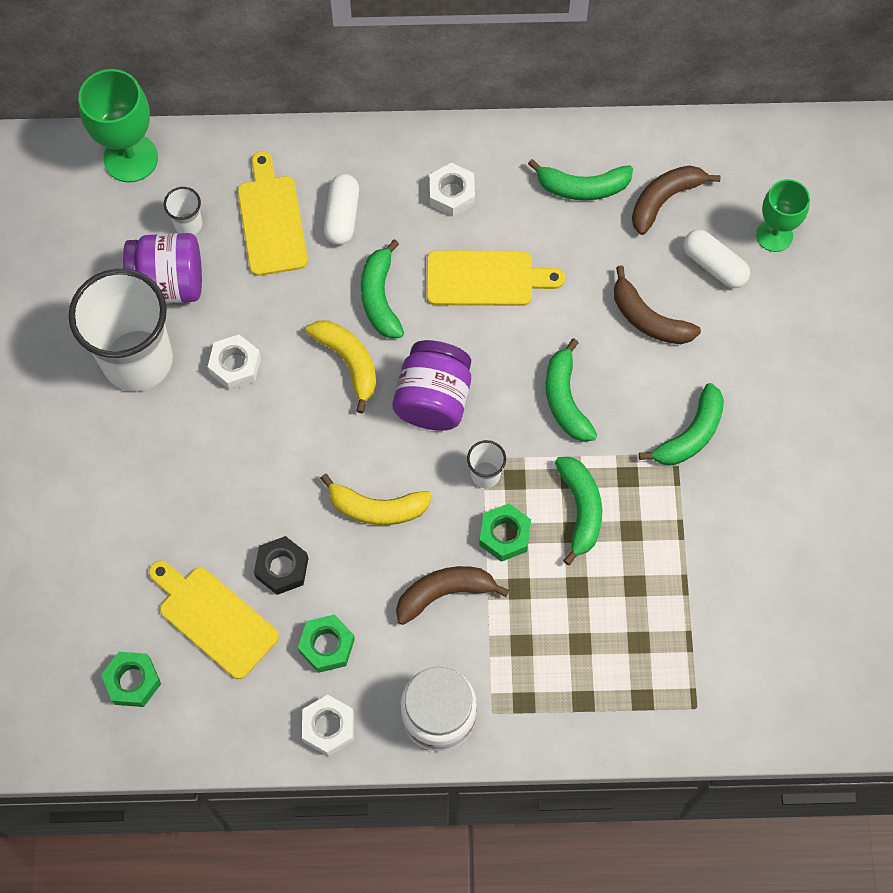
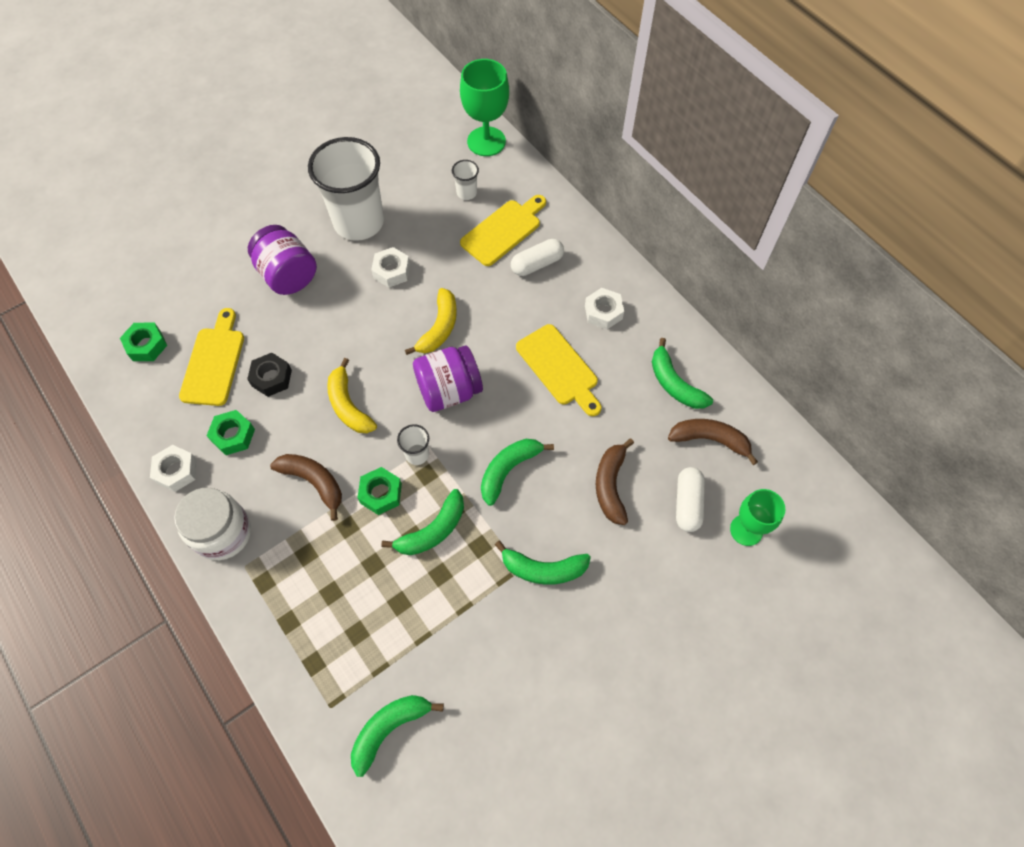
camera: 55 degrees right, 5 degrees down
purple jar [123,233,202,304] -> purple jar moved to [248,225,317,295]
green banana [361,239,404,339] -> green banana moved to [351,695,444,777]

